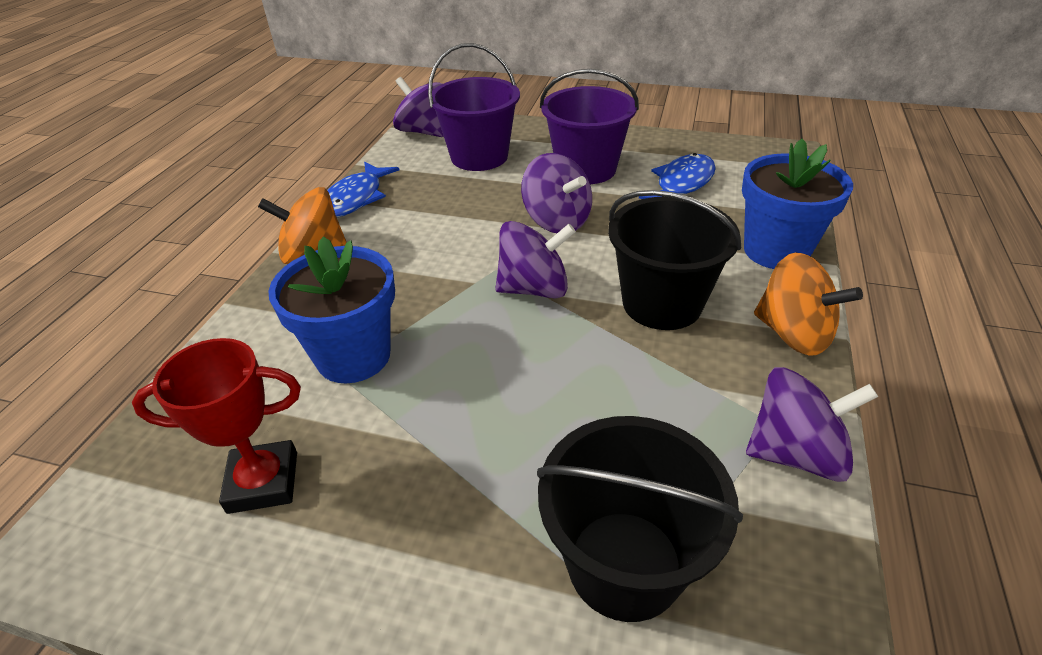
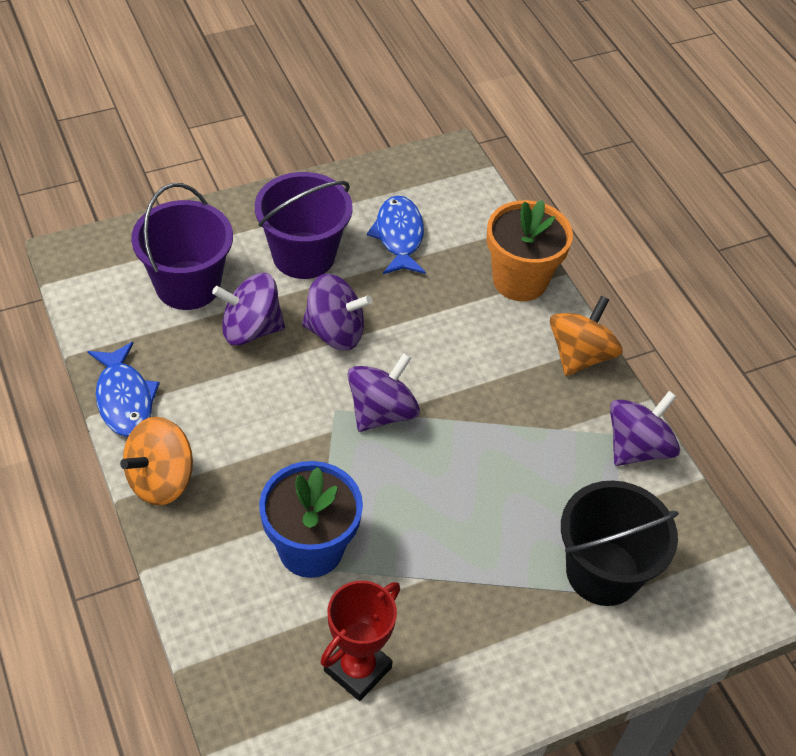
camera: 45 degrees left, 10 degrees up
purple spinning top [393,77,444,137] -> purple spinning top moved to [212,273,285,345]
black bucket [608,190,741,330] -> none
blue flower pot [742,139,853,269] -> orange flower pot [487,200,573,301]
orange spinning top [754,253,863,356] -> orange spinning top turned 60 degrees counterclockwise [550,296,623,376]

